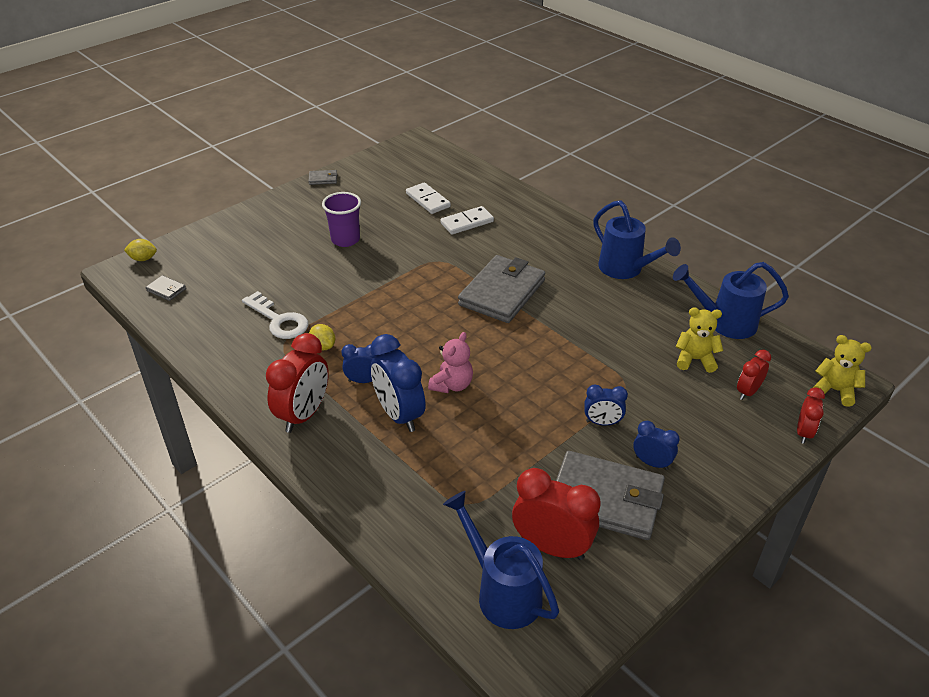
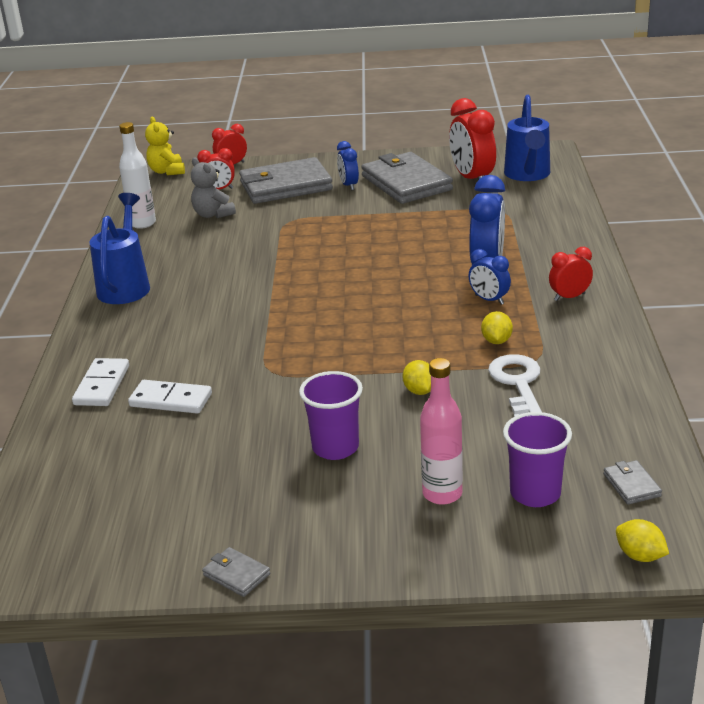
camera: 135 degrees left, 10 degrees down
red clock [266,333,329,433] -> red clock [549,247,593,301], size x0.56
white domino [406,182,451,214] -> white domino moved to [72,358,129,406]
pink teddy bear [428,332,473,393] -> none
grey wallet [458,255,545,323] -> grey wallet moved to [239,157,333,204]
blue clock [584,384,628,425] -> none
blue watering can [673,262,789,339] -> white bottle [119,122,156,229]
yellow teddy bear [676,308,723,373] -> grey teddy bear [191,157,236,218]
none -> yellow lemon [403,360,431,395]
none -> pink bottle [420,358,463,505]
none -> purple cup [503,412,572,507]

